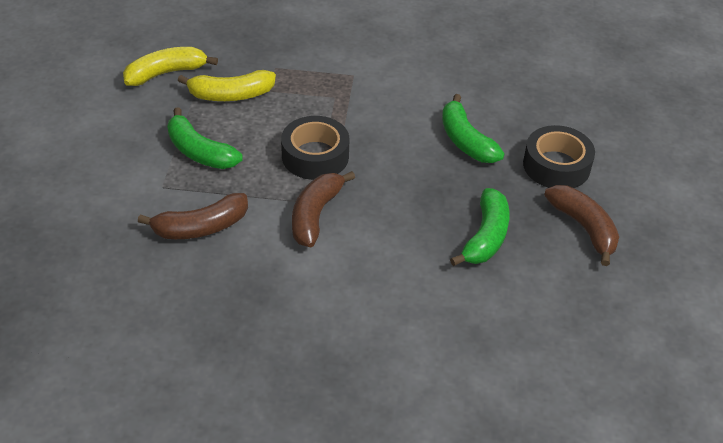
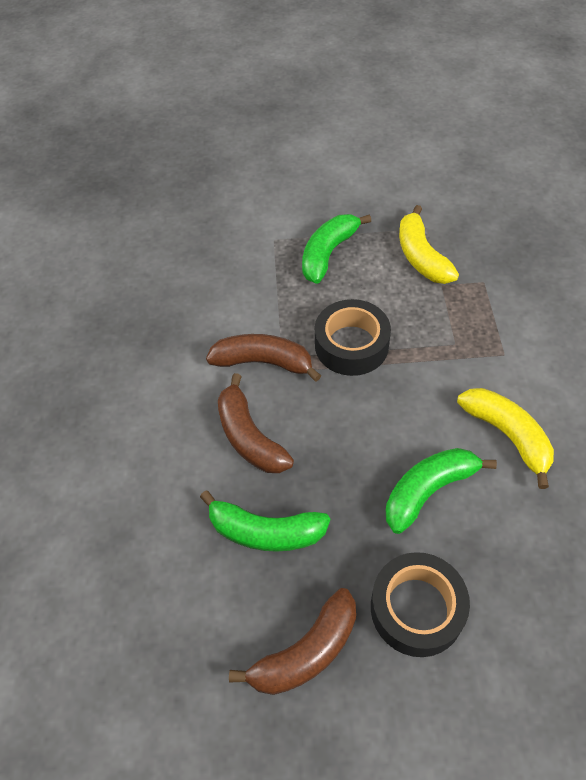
camera: 85 degrees right, 10 degrees up
yellow banana [123,47,218,86] -> yellow banana moved to [457,388,554,489]
brown banana [138,193,248,239] -> brown banana moved to [218,373,294,473]

